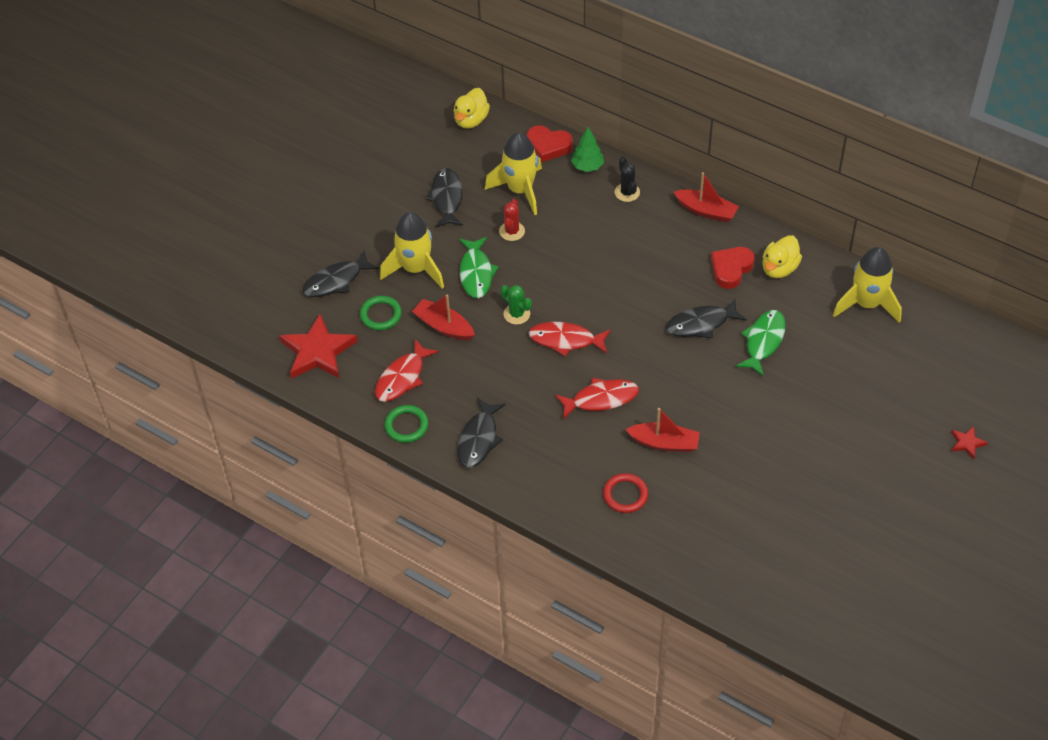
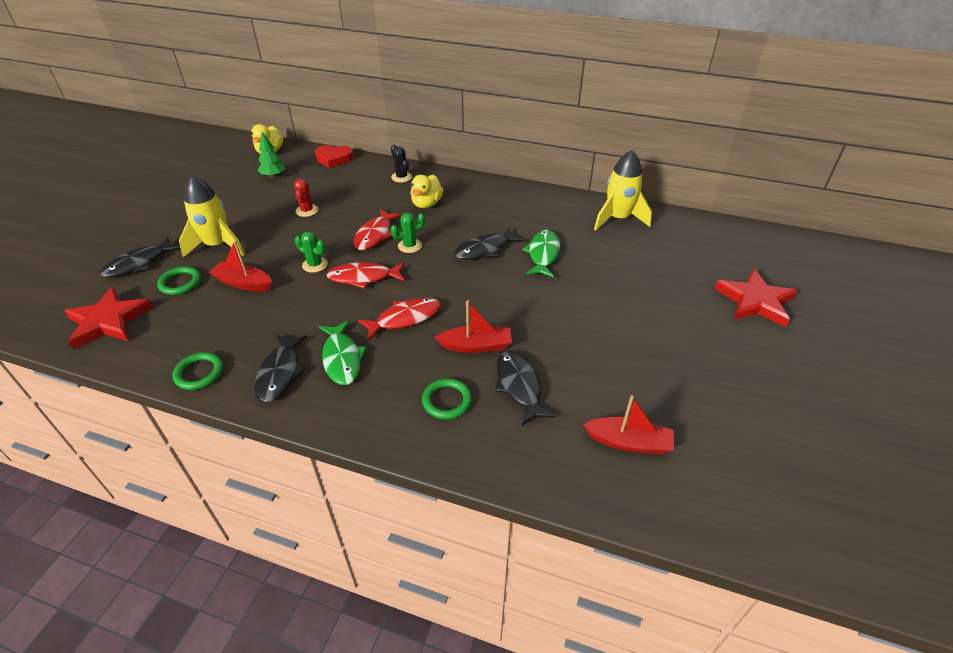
camera: 15 degrees left, 10 degrees down
red fish [375,339,439,402] -> red fish moved to [353,209,402,250]
black fish [425,168,463,228] -> black fish moved to [495,351,555,426]
green fish [459,237,499,298] -> green fish moved to [319,320,367,385]
yellow rocket [485,132,542,215] -> none
green tree [571,127,604,172] -> green tree moved to [258,132,286,178]
red ring [603,473,648,513] -> green ring [422,378,472,419]
red boat [674,172,739,222] -> red boat moved to [583,395,674,454]
red heart [711,247,755,289] -> none
yellow duck [762,235,802,278] -> yellow duck moved to [411,175,443,208]
red star [951,426,988,459] -> red star [715,269,797,327], size x2.19
none -> green cactus [391,213,425,253]

